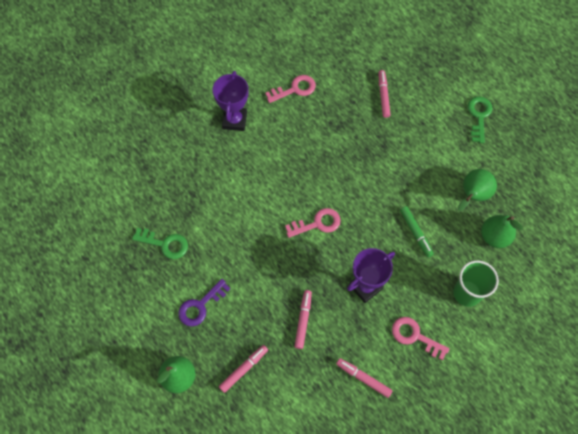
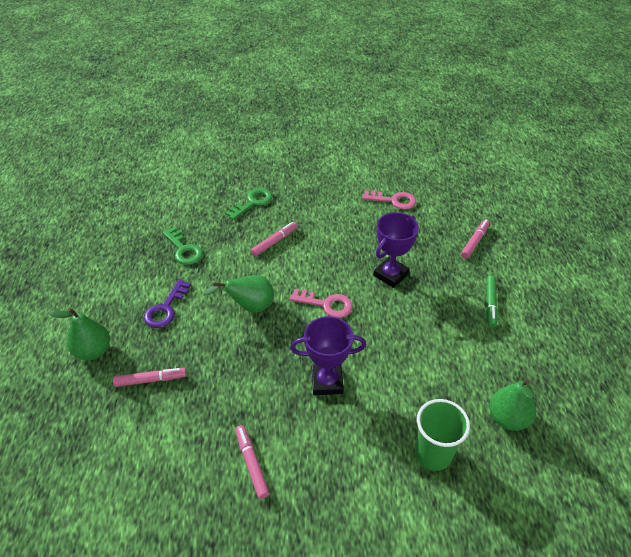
camera: 35 degrees right, 20 degrees down
purple key [178,279,230,326] -> purple key turned 60 degrees counterclockwise [144,280,191,328]
purple trophy [213,71,248,131] -> purple trophy moved to [373,212,419,288]
pink marker [294,290,312,349] -> pink marker moved to [251,222,298,256]
pink key [392,317,450,360] -> none
green marker [400,206,434,257] -> green marker moved to [486,275,498,328]
green pear [458,169,497,211] -> green pear moved to [203,275,274,313]
green key [468,97,492,143] -> green key moved to [225,188,272,220]

